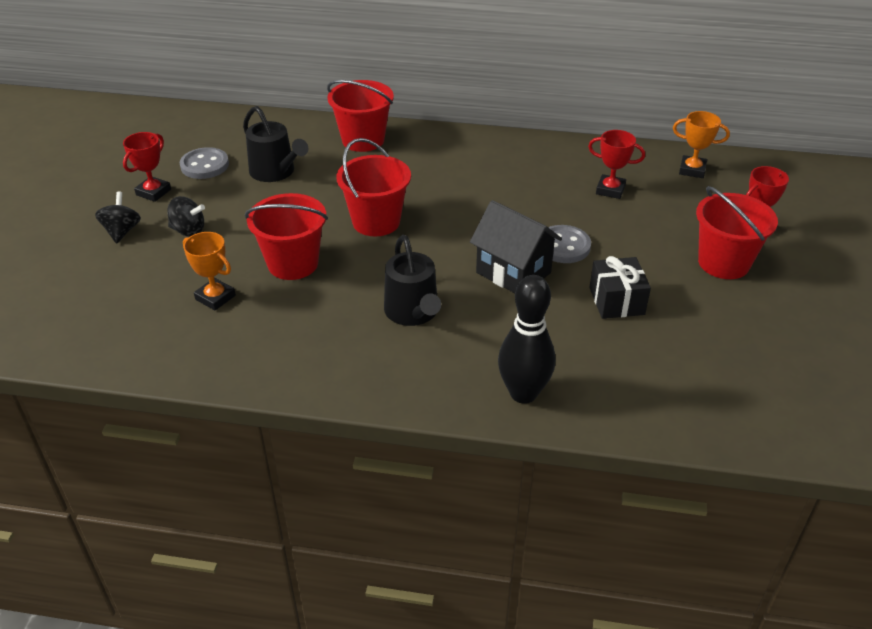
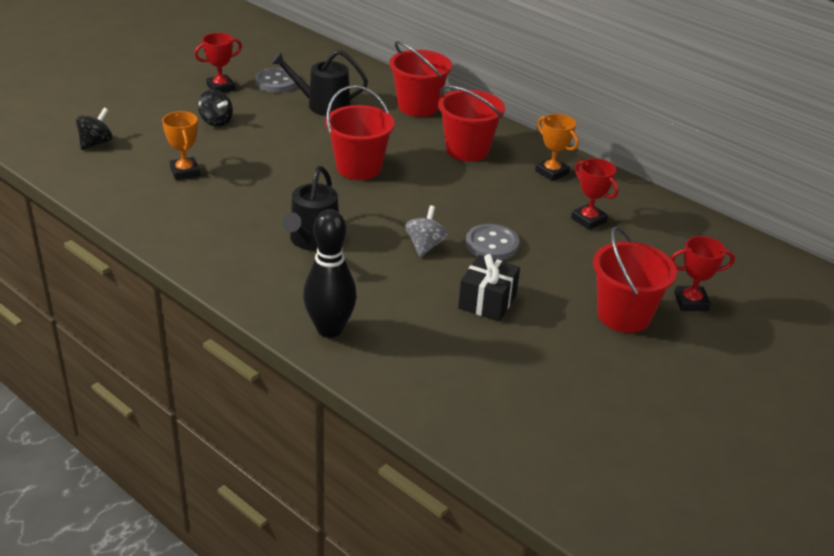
camera: 30 degrees right, 5 degrees down
black spinning top [95,191,141,243] -> black spinning top moved to [76,108,113,150]
black watering can [243,106,309,182] -> black watering can turned 105 degrees clockwise [271,50,368,116]
red bucket [245,193,328,280] -> red bucket moved to [438,85,505,162]
black house [470,200,562,293] -> grey spinning top [405,205,448,257]
orange trophy [673,111,730,178] -> orange trophy moved to [535,114,579,181]

